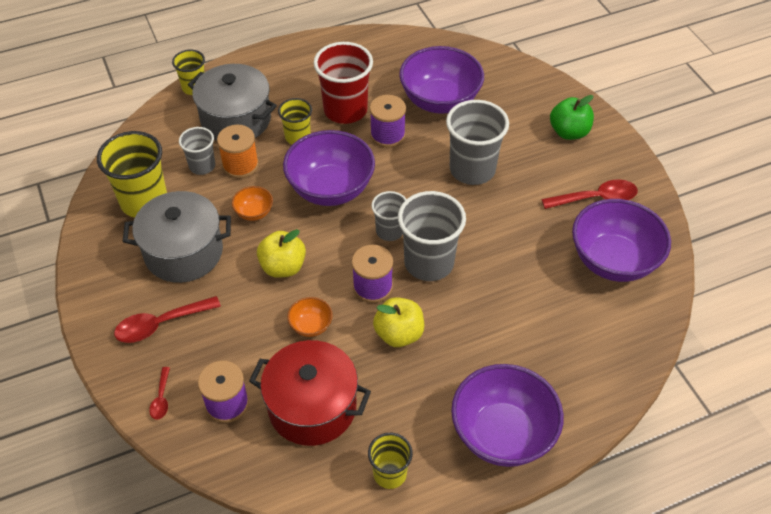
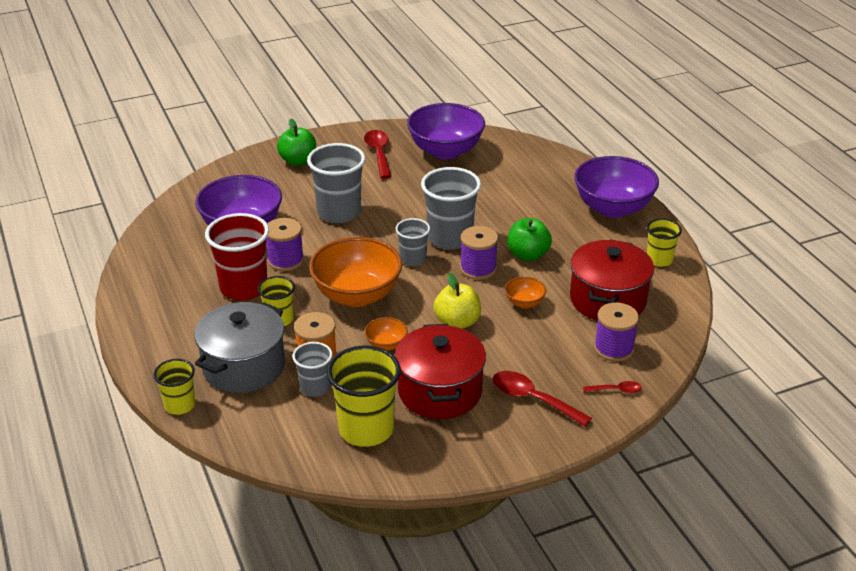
camera: 90 degrees left, 15 degrees down
red spoon [114,296,221,343] -> red spoon turned 150 degrees clockwise [493,371,592,427]
grey pot [123,191,231,283] -> red pot [395,324,486,419]
purple bowl [283,130,375,206] -> orange bowl [309,237,402,307]
yellow apple [373,297,424,347] -> green apple [507,218,552,261]

